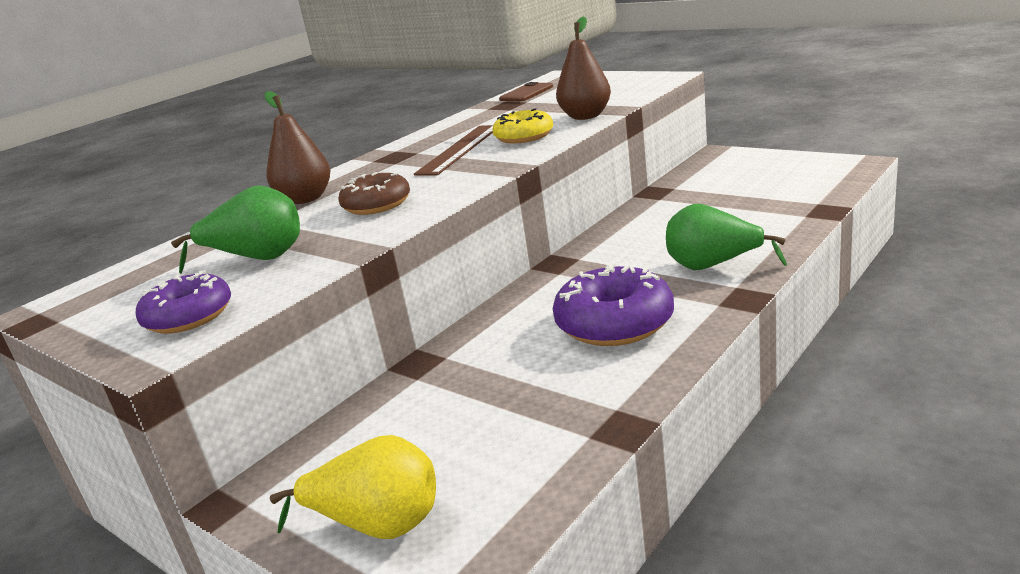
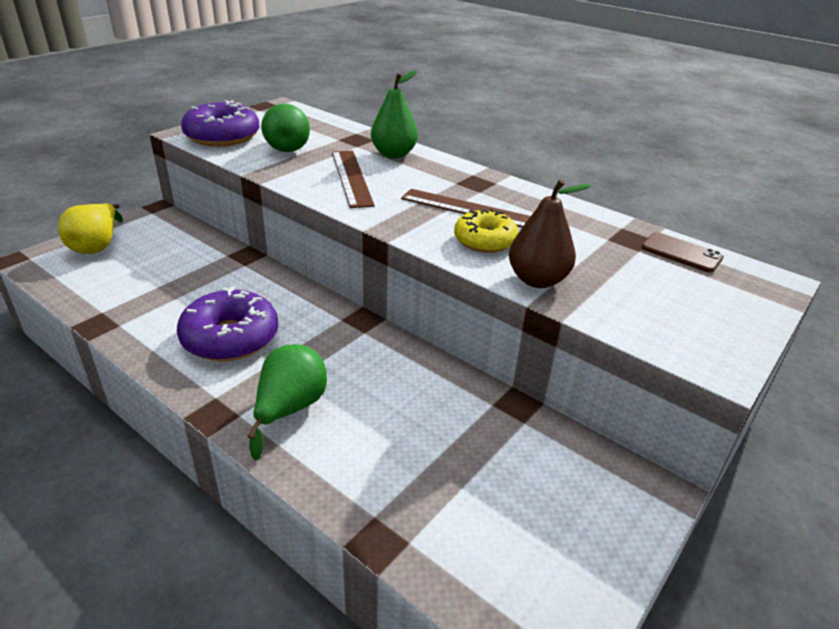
camera: 85 degrees right, 10 degrees up
purple donut [135,271,231,334] -> purple donut [181,100,260,147], size x1.52
brown pear [264,91,331,204] -> green pear [371,70,418,158]
brown donut [338,172,410,215] -> brown ruler [332,151,375,208]

